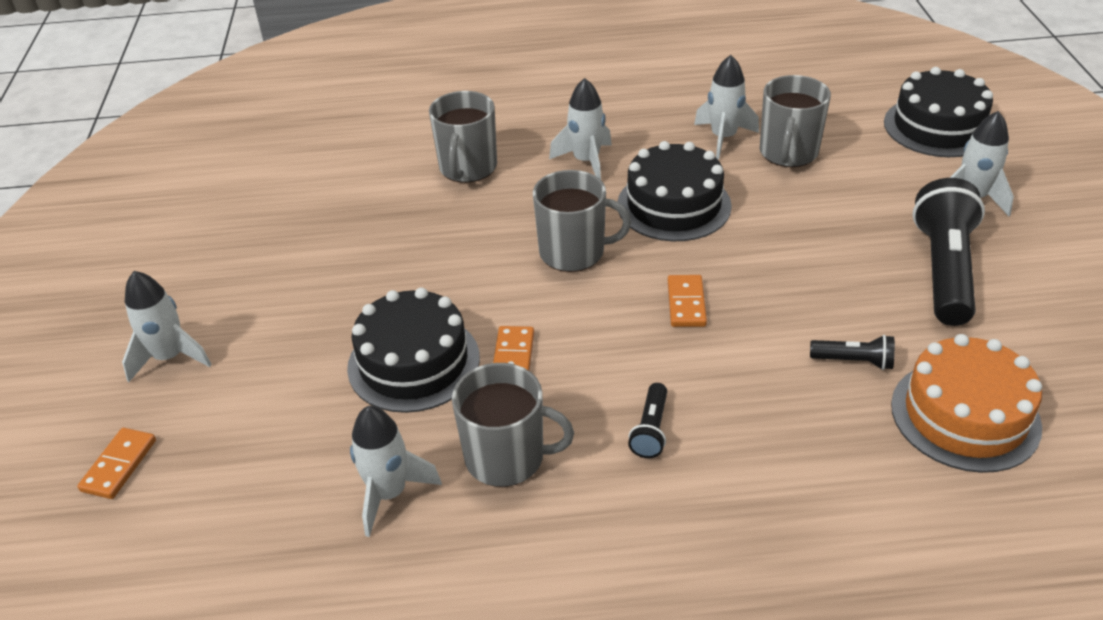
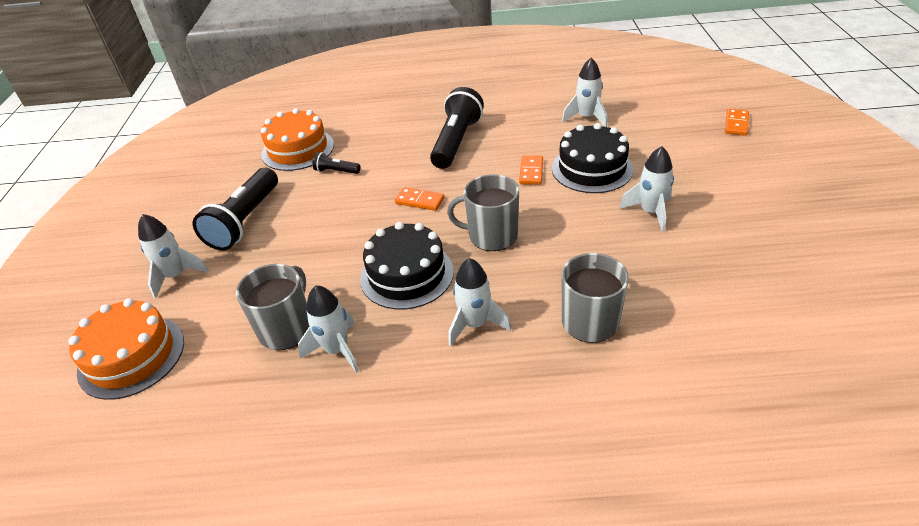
camera: 175 degrees left, 0 degrees up
white rocket [122,271,212,382] -> white rocket moved to [619,146,674,232]
grey mug [452,363,574,487] -> none
black flashlight [628,383,667,458] -> black flashlight [430,87,484,169], size x2.14
orange domino [668,275,707,327] -> orange domino turned 75 degrees counterclockwise [395,187,444,211]
black cake [884,67,993,157] -> orange cake [68,298,184,400]

